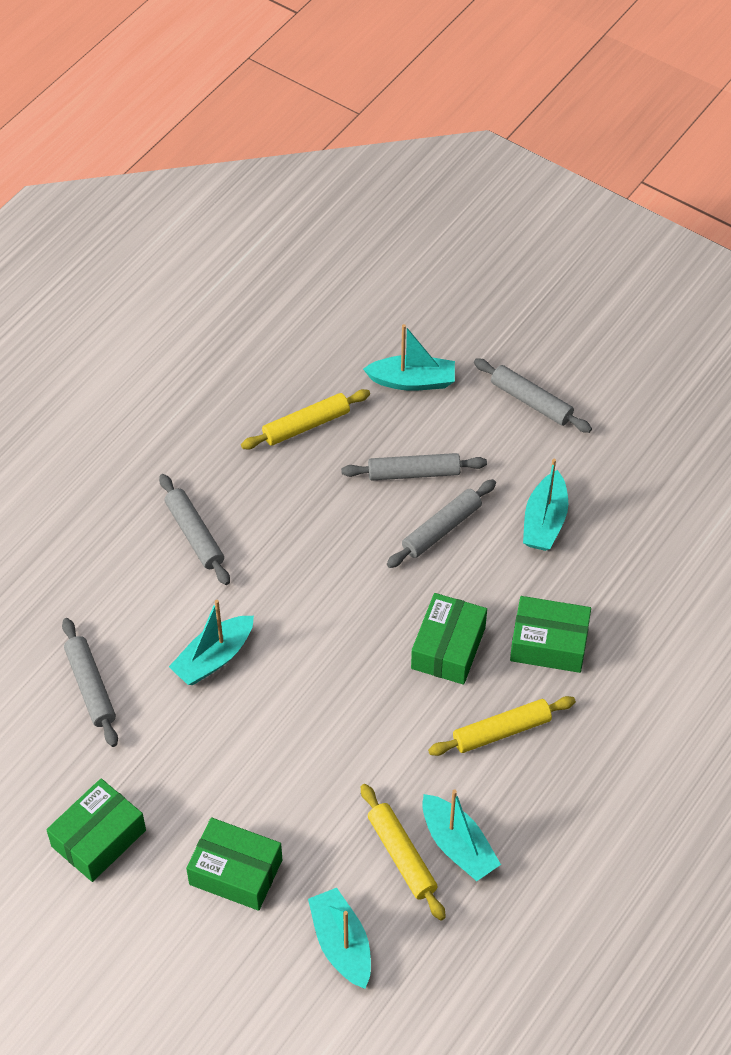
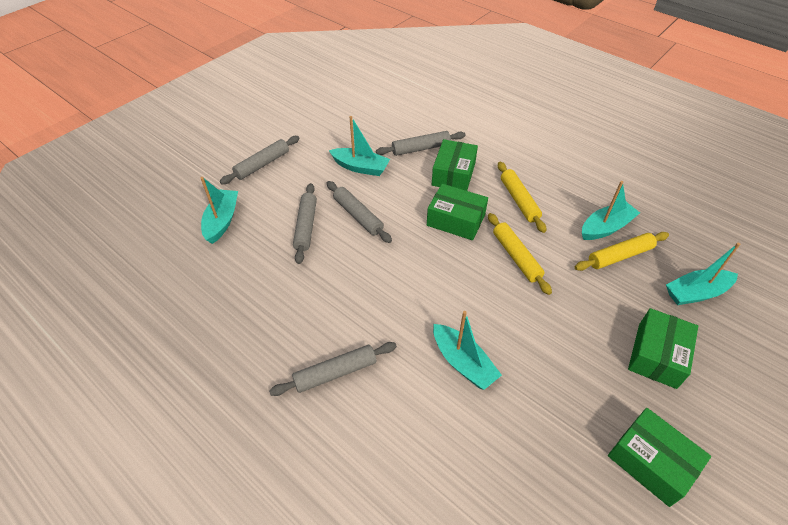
camera: 85 degrees left, 5 degrees down
grey rolling pin [62,618,118,747] -> grey rolling pin moved to [376,131,465,156]
yellow rolling pin [241,389,370,449] -> yellow rolling pin moved to [488,213,552,295]

